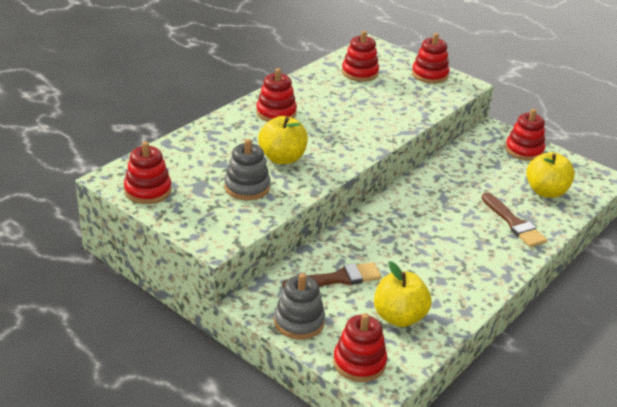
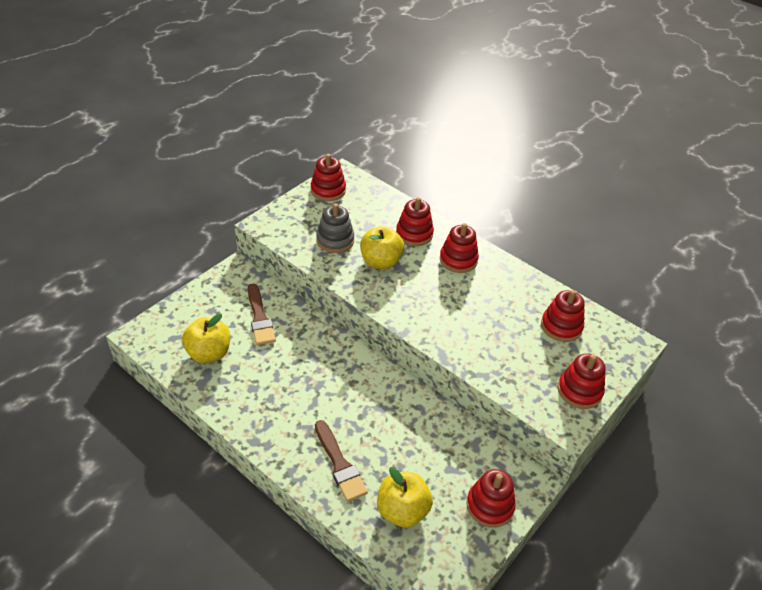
camera: 90 degrees right, 10 degrees up
grey stacking toy [274,273,325,339] -> none
red stacking toy [333,313,387,382] -> red stacking toy moved to [396,197,434,246]
brown brush [482,192,547,247] -> brown brush turned 90 degrees counterclockwise [315,420,368,502]

